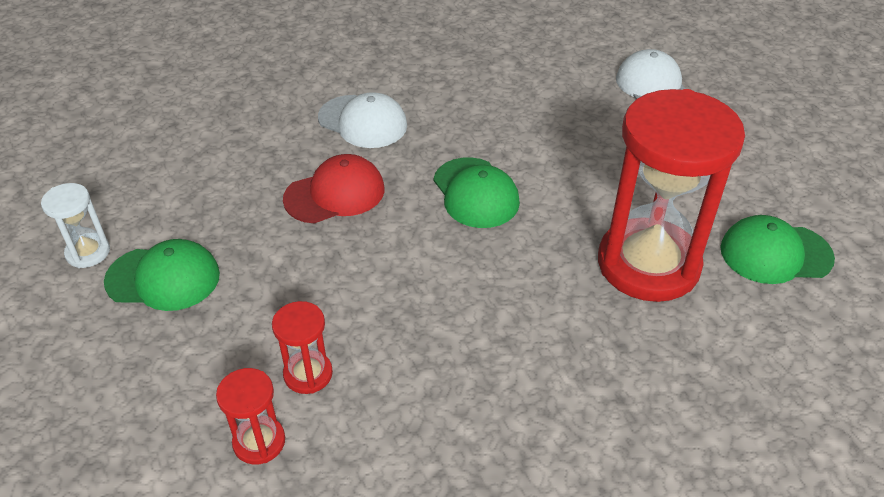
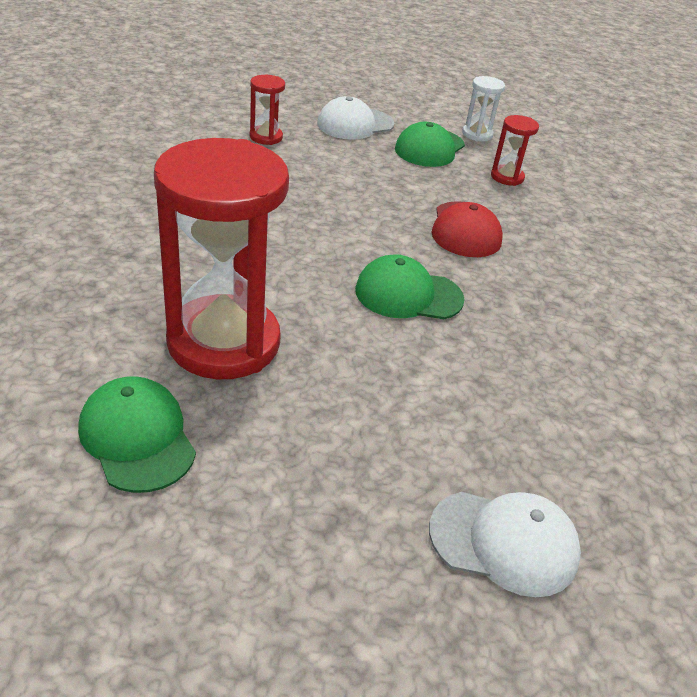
camera: 115 degrees right, 5 degrees down
red hourglass [272,301,333,394] -> red hourglass moved to [491,115,539,186]
white cap [318,92,407,148] -> white cap moved to [317,96,394,140]
green cap [720,215,835,284] -> green cap turned 60 degrees counterclockwise [78,376,196,493]

